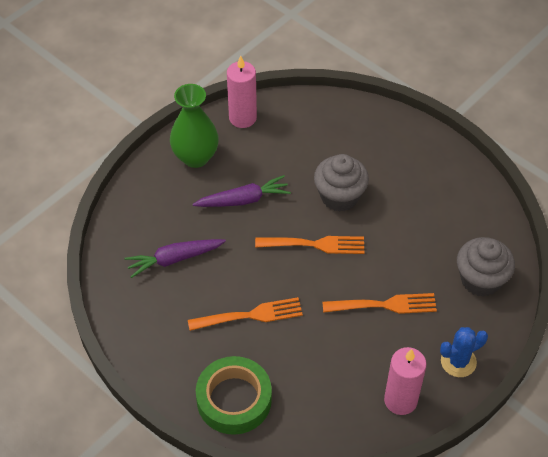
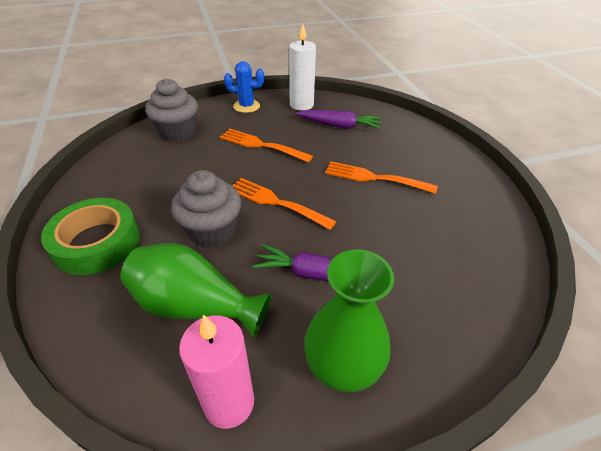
camera: 150 degrees left, 10 degrees down
purple carrot [125,239,226,278] -> purple carrot moved to [295,110,382,129]
green tape [196,356,272,435] -> green tape moved to [41,198,140,275]
pink candle [384,347,427,415] -> white candle [289,24,316,111]
none -> green vase [120,243,272,338]

